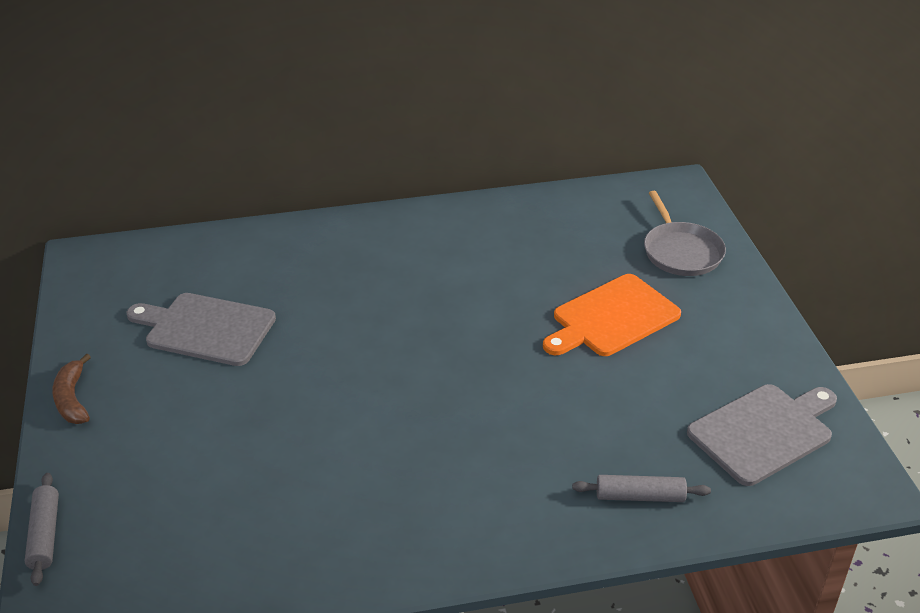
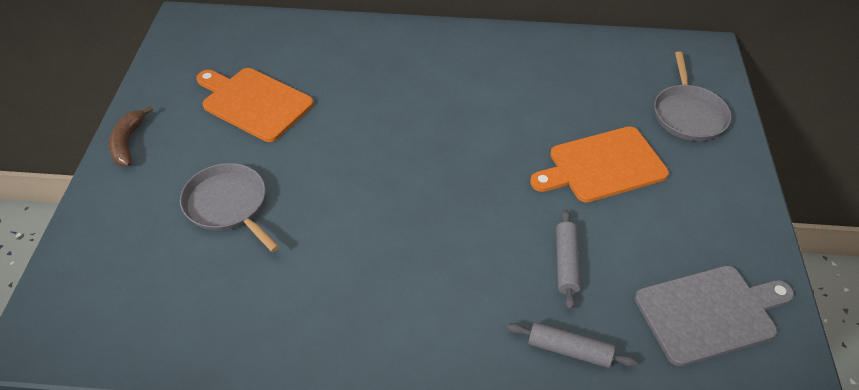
camera: 15 degrees right, 10 degrees up
grey rolling pin [25,473,59,586] -> grey rolling pin moved to [556,210,581,310]
grey cutting board [126,293,276,366] -> orange cutting board [196,68,314,142]
none -> grey pan [180,163,279,252]

